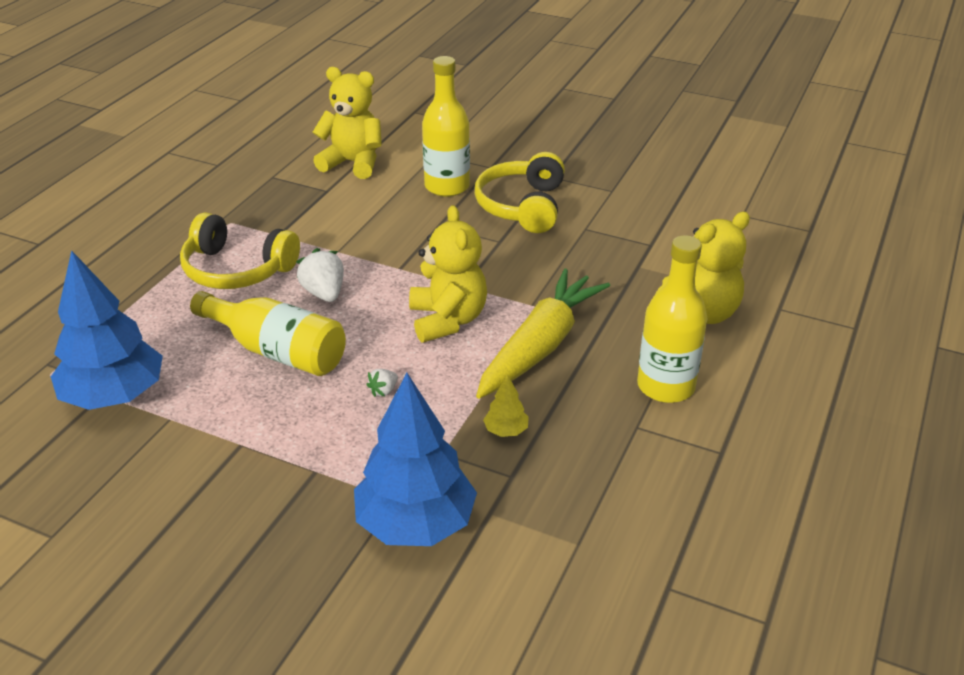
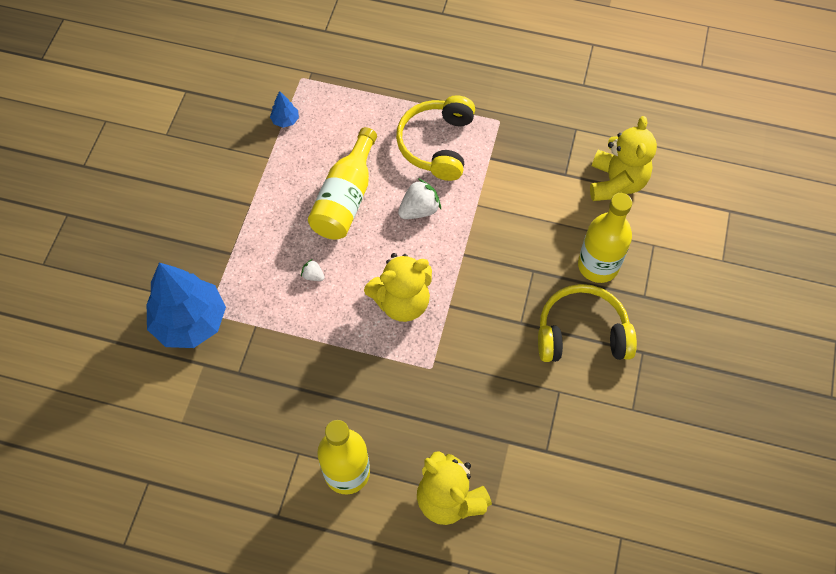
camera: 80 degrees right, 25 degrees up
blue tree [51,250,163,410] -> blue tree [270,91,299,128], size x0.41
yellow carrot [476,269,610,399] -> none
yellow tree [483,375,529,437] -> none

